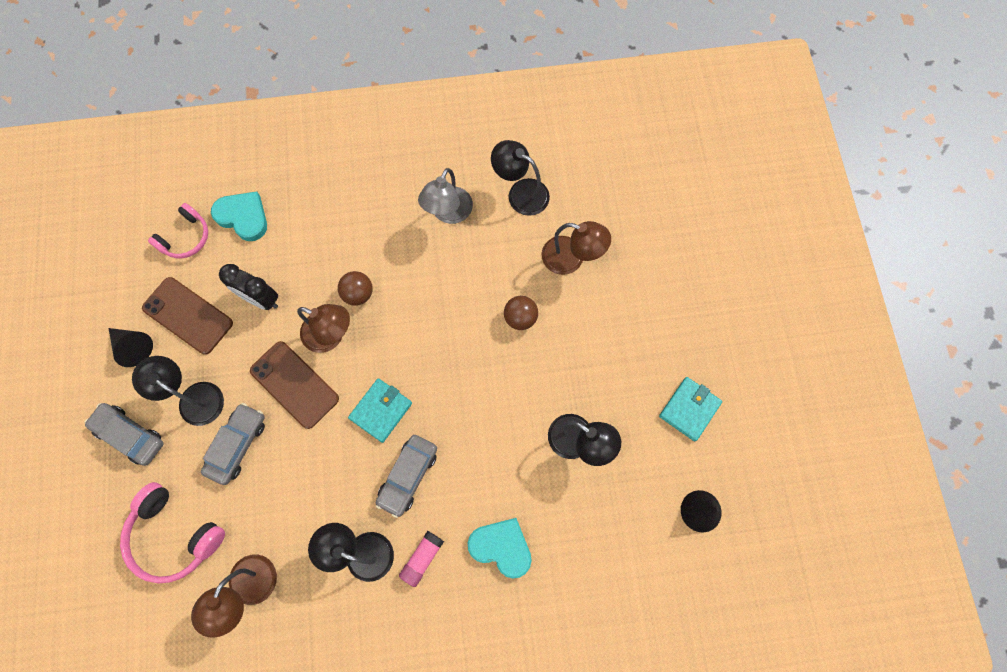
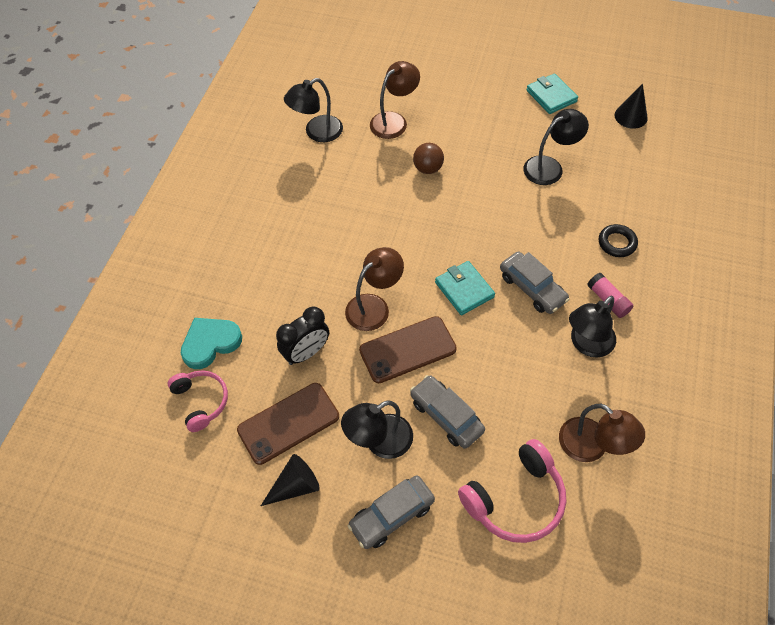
camera: 65 degrees left, 15 degrees down
brown ball [338,271,373,306] -> none
grey lamp [418,168,473,224] -> none
turquoise heart [468,518,532,579] -> black ring [599,224,638,257]

